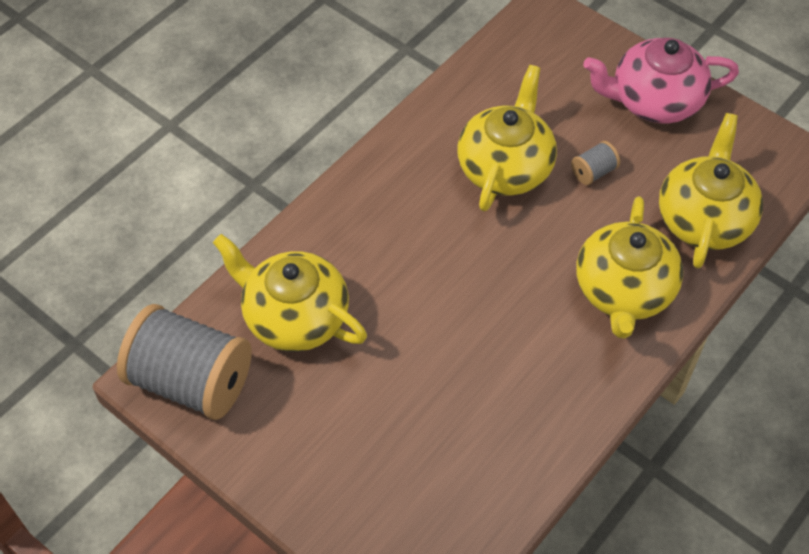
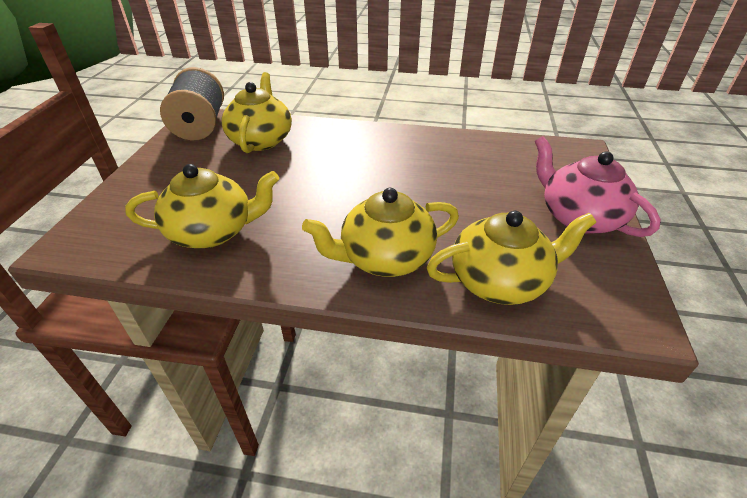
camera: 60 degrees right, 15 degrees down
yellow teapot [457,65,557,211] -> yellow teapot moved to [125,164,279,248]
grey spool [571,141,620,185] -> none

